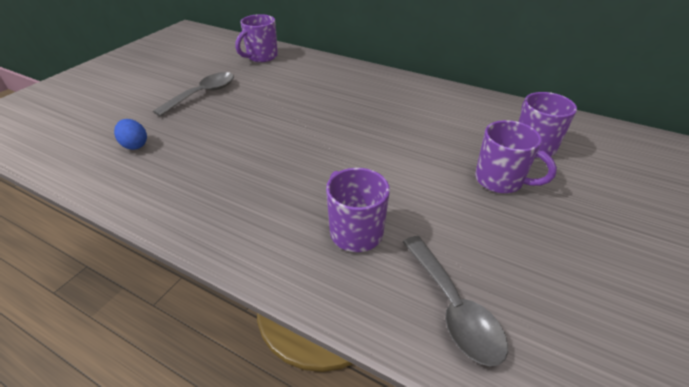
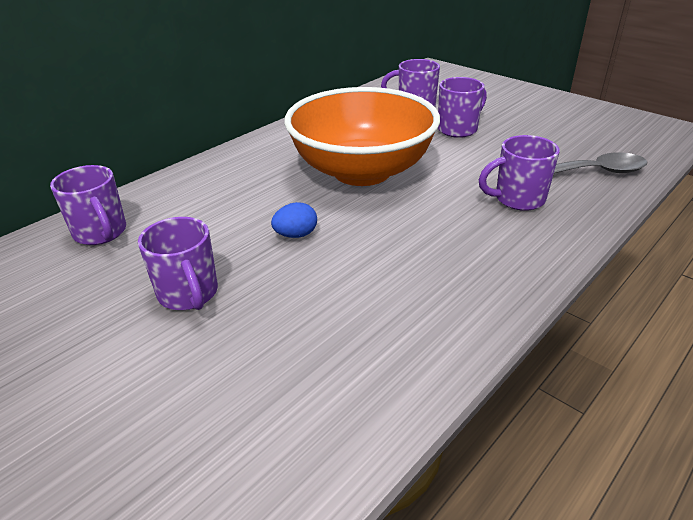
camera: 75 degrees left, 5 degrees down
blue egg [114,119,147,150] -> blue egg moved to [271,202,317,238]
grey spoon [153,72,234,117] -> purple mug [138,217,218,310]
none -> orange bowl [284,87,440,186]

